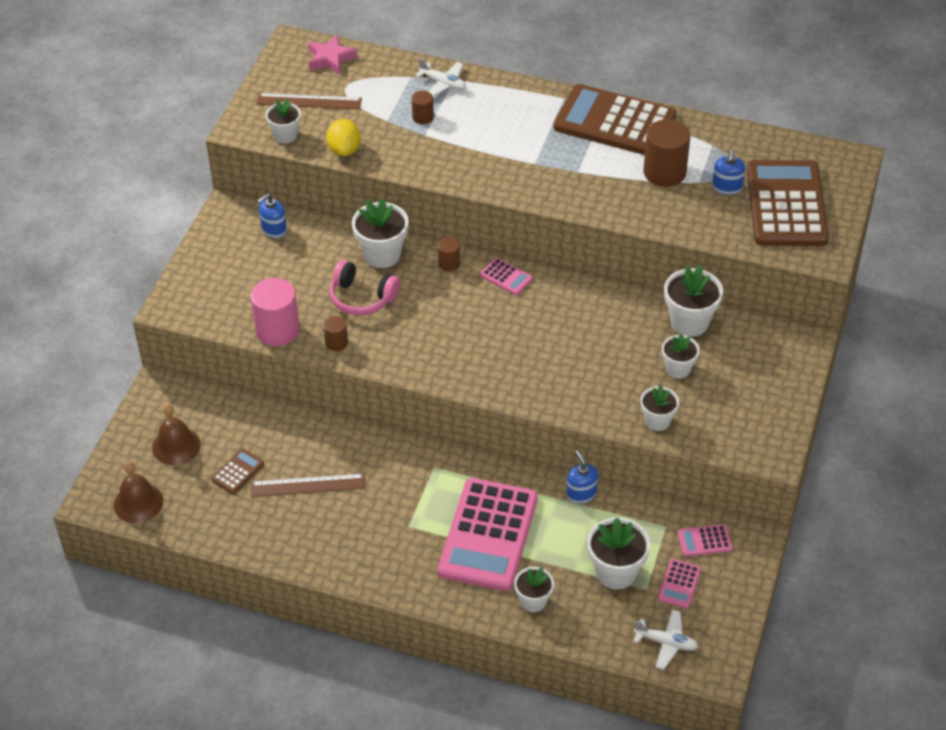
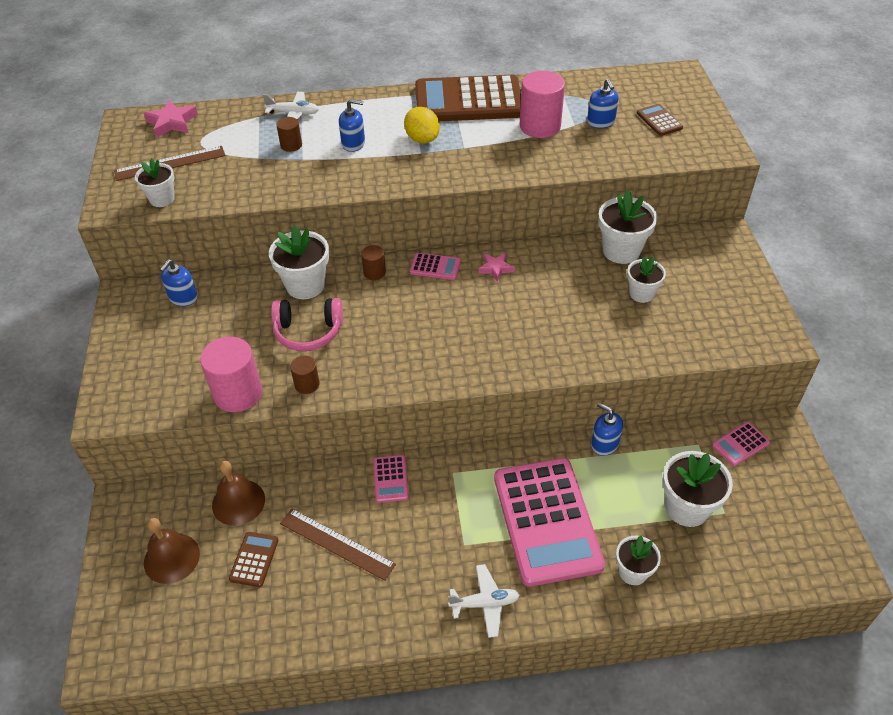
camera: 25 degrees left, 0 degrees up
brown bell [114,461,163,523] -> brown bell moved to [212,461,265,526]
brown ruler [251,474,365,497] -> brown ruler turned 60 degrees clockwise [280,509,396,581]
yellow lemon [326,119,361,156] -> yellow lemon moved to [404,107,440,143]
white plane [633,610,698,670] -> white plane moved to [448,564,520,638]
white flower pot [640,385,679,431] -> none
brown cylinder [643,119,690,187] -> pink cylinder [520,71,565,138]
pink calculator [658,559,701,609] -> pink calculator moved to [373,455,409,503]
brown calculator [747,160,829,246] -> brown calculator [637,104,683,136], size x0.41
none -> blue soap dispenser [339,99,365,152]
none -> pink star [478,253,515,282]

